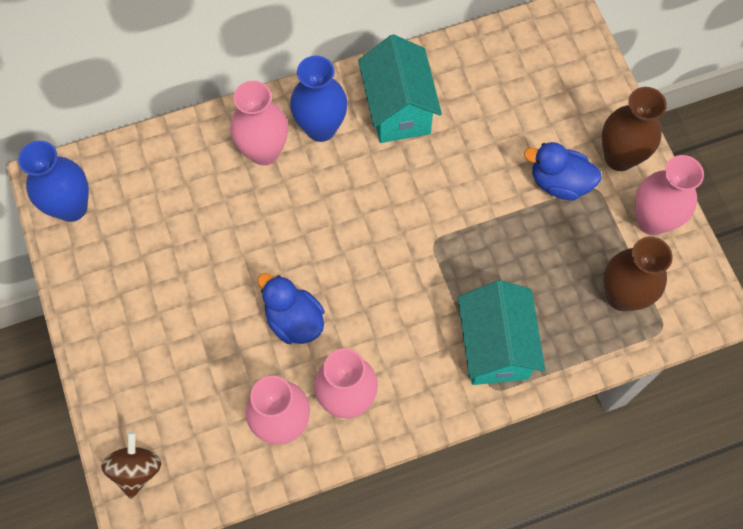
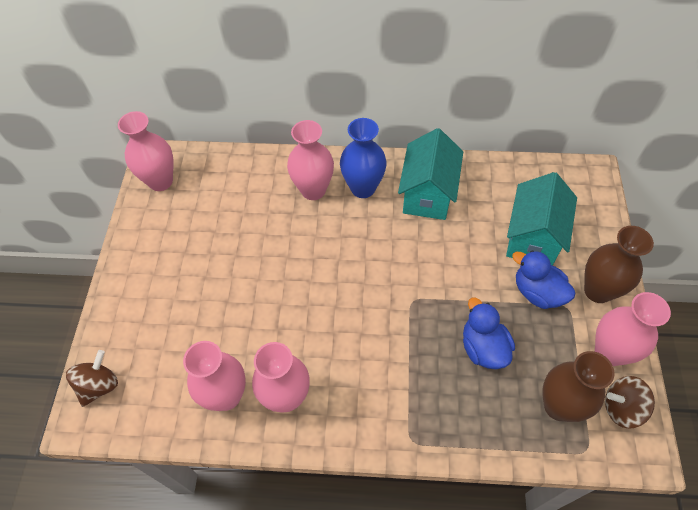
camera: 25 degrees right, 10 degrees down
blue vase [18,141,89,222] -> pink vase [118,111,174,191]
blue duck [258,273,325,344] -> blue duck moved to [463,297,515,369]
turquoise house [458,280,545,385] -> turquoise house moved to [506,172,577,266]
none -> brown spinning top [605,376,655,429]

